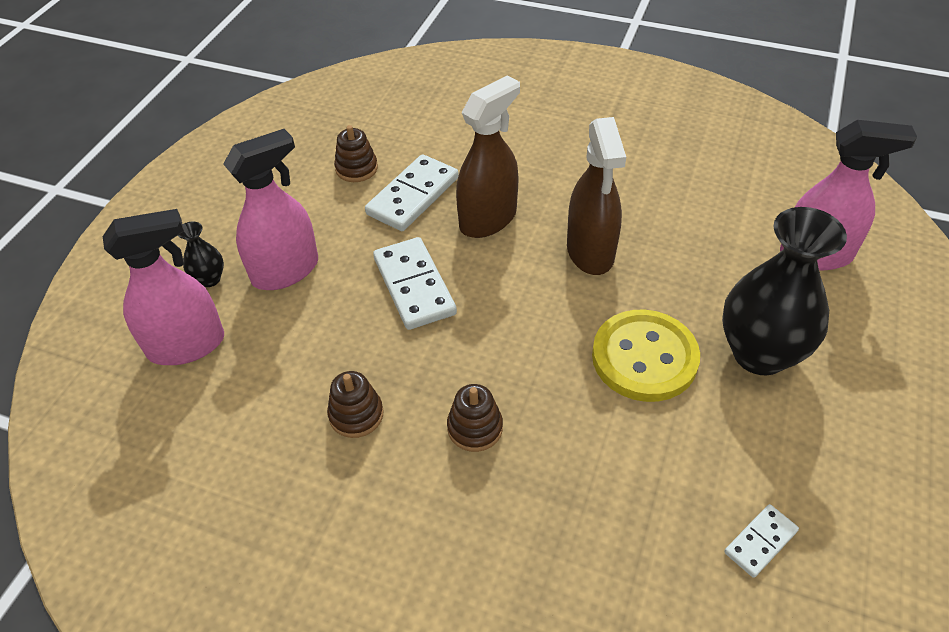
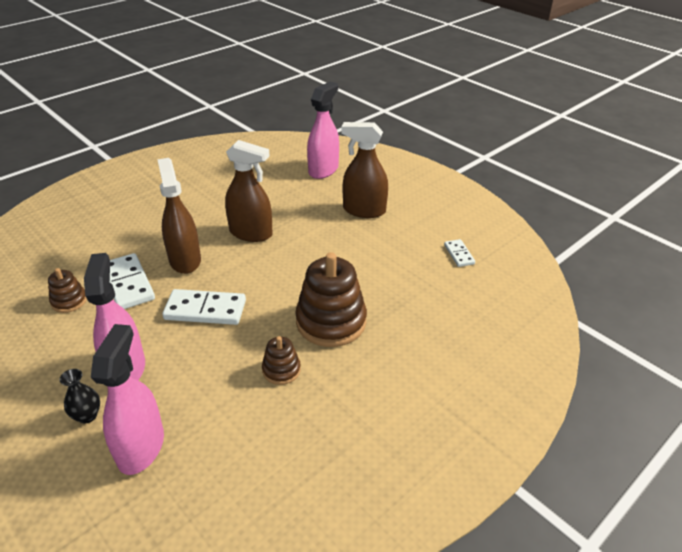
camera: 65 degrees left, 10 degrees down
brown stacking toy [447,384,503,452] -> brown stacking toy [295,252,367,347], size x1.99
yellow button [592,310,700,402] -> none
black vase [722,207,847,375] -> brown spray bottle [341,122,388,218]

